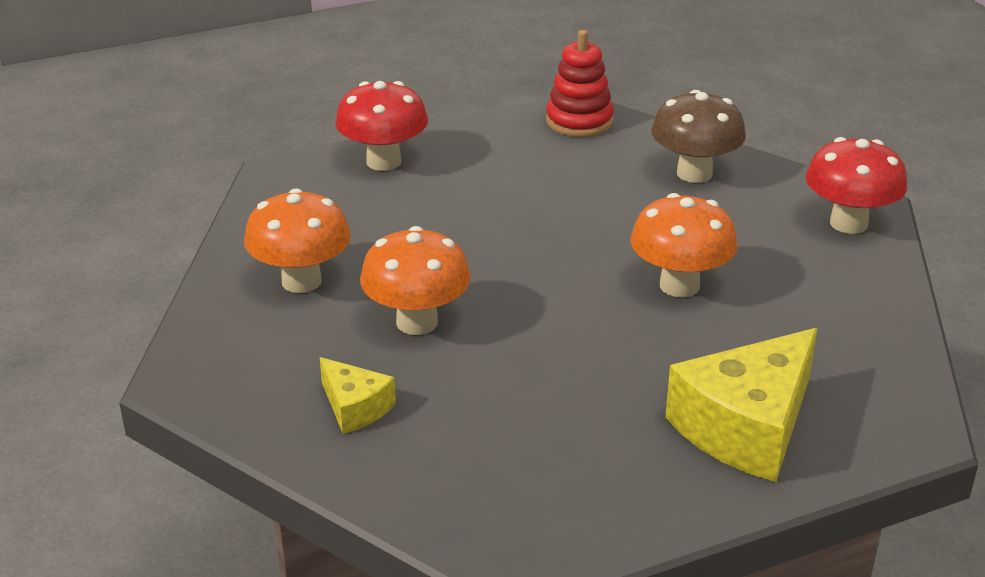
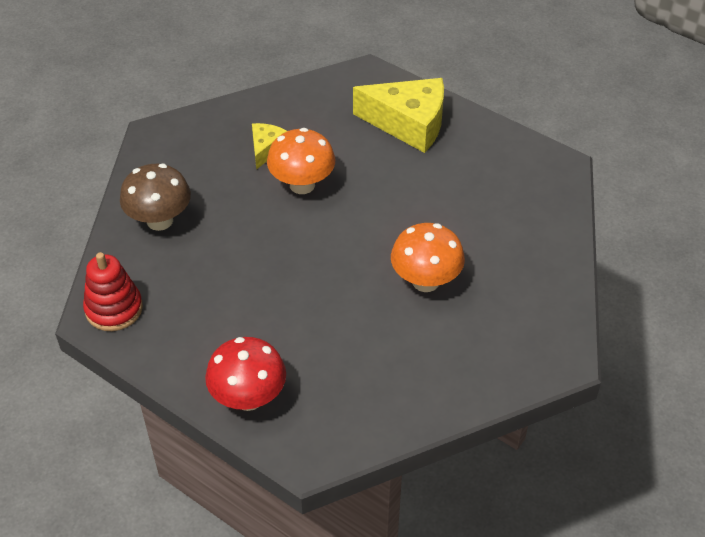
camera: 120 degrees left, 15 degrees up
orange mushroom [244,188,351,293] -> none
yellow cheese [320,357,396,434] -> yellow cheese moved to [252,123,287,170]
red mushroom [806,137,907,234] -> none

